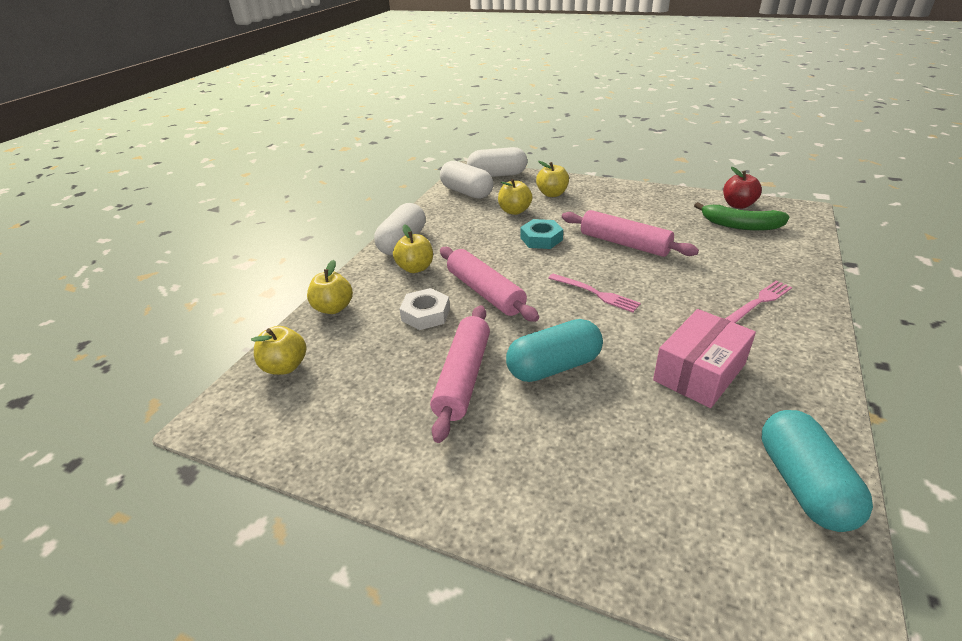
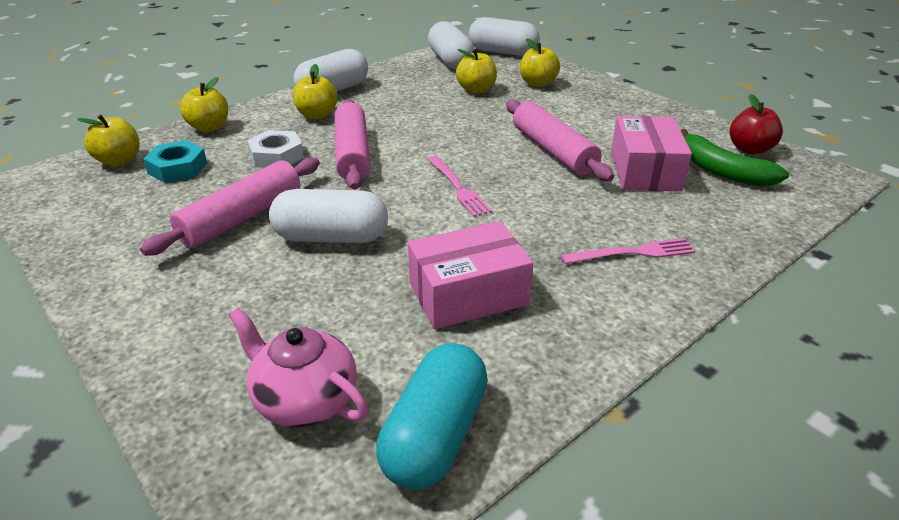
camera: 25 degrees right, 0 degrees up
turquoise capsule [506,319,603,382] -> white capsule [269,189,388,243]
turquoise nut [520,219,563,249] -> turquoise nut moved to [143,140,207,183]
none -> pink teapot [229,308,369,427]
none -> pink box [611,116,692,192]

